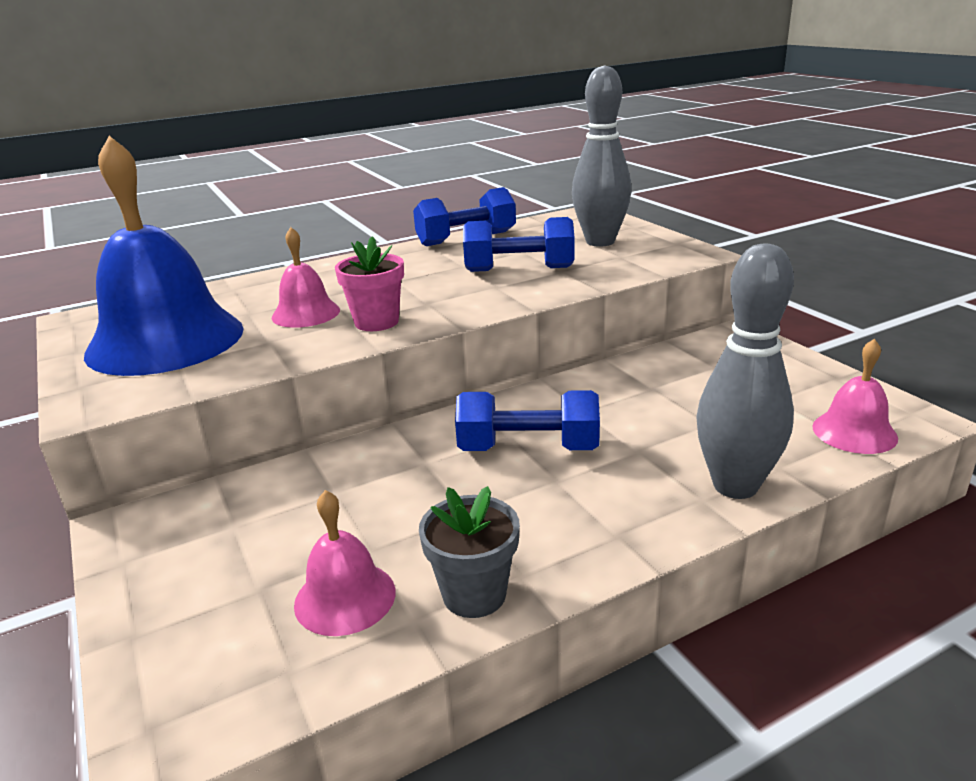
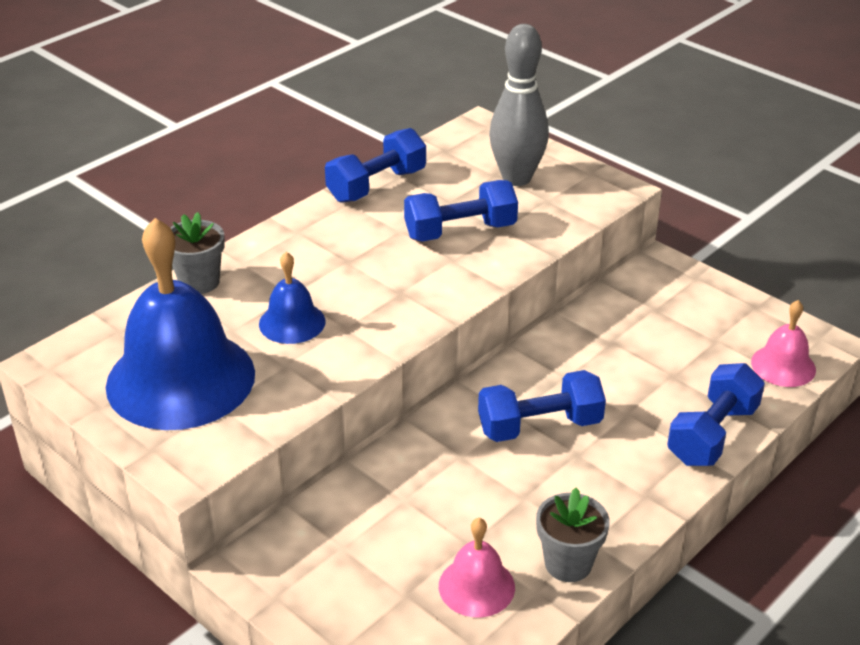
camera: 20 degrees left, 10 degrees up
pink bell [272,227,340,328] -> blue bell [259,252,325,344]
pink flower pot [335,236,404,331] -> none
grey bowling pin [696,244,794,499] -> blue dumbbell [667,363,765,466]
none -> grey flower pot [170,212,225,294]

